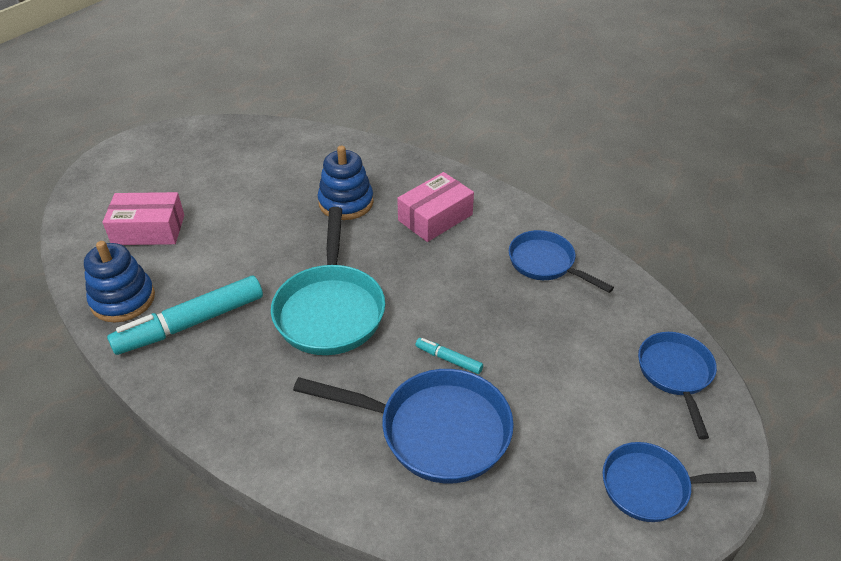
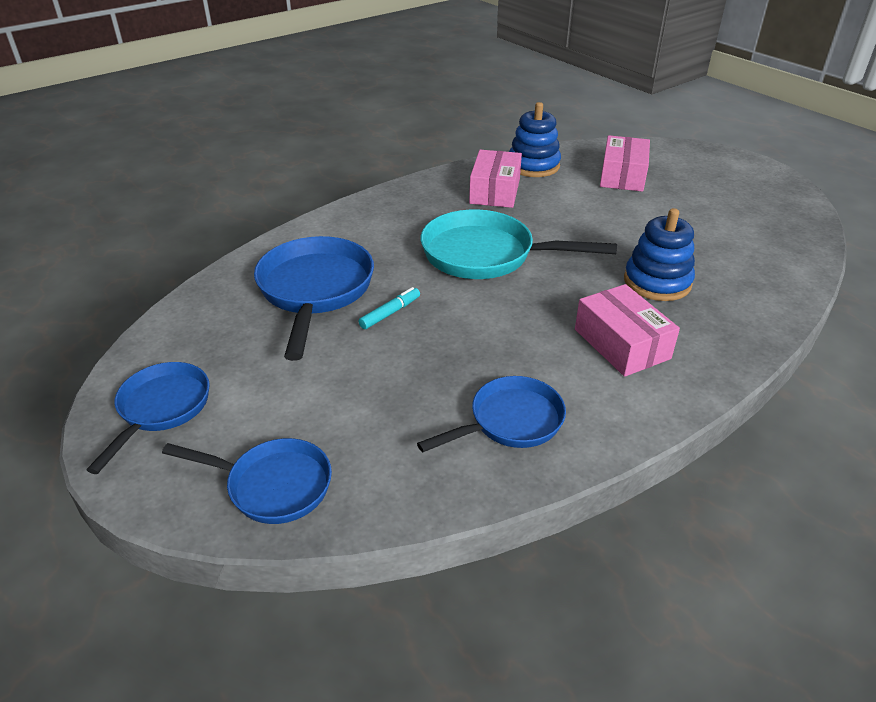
camera: 105 degrees right, 5 degrees down
turquoise marker [107,276,263,355] -> pink box [469,150,522,208]
blue pan [293,369,514,483] -> blue pan turned 150 degrees clockwise [254,236,374,361]

